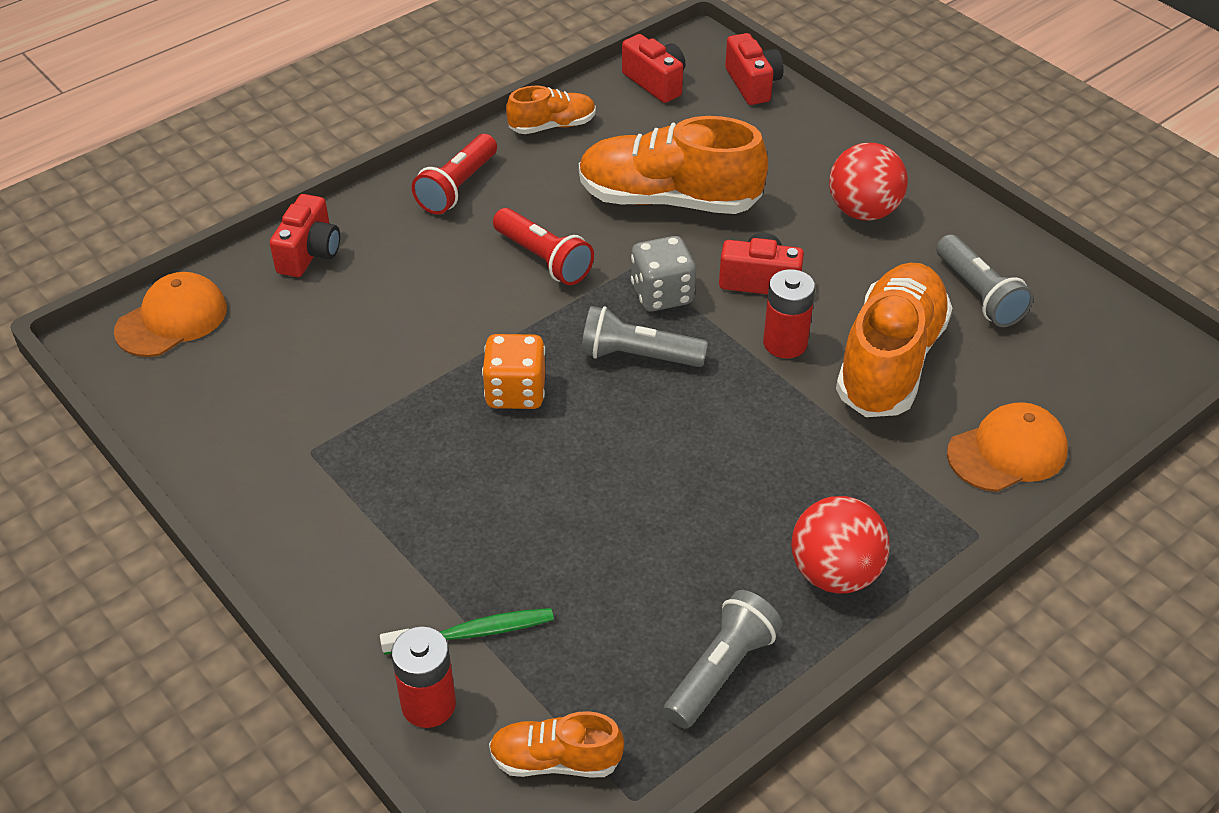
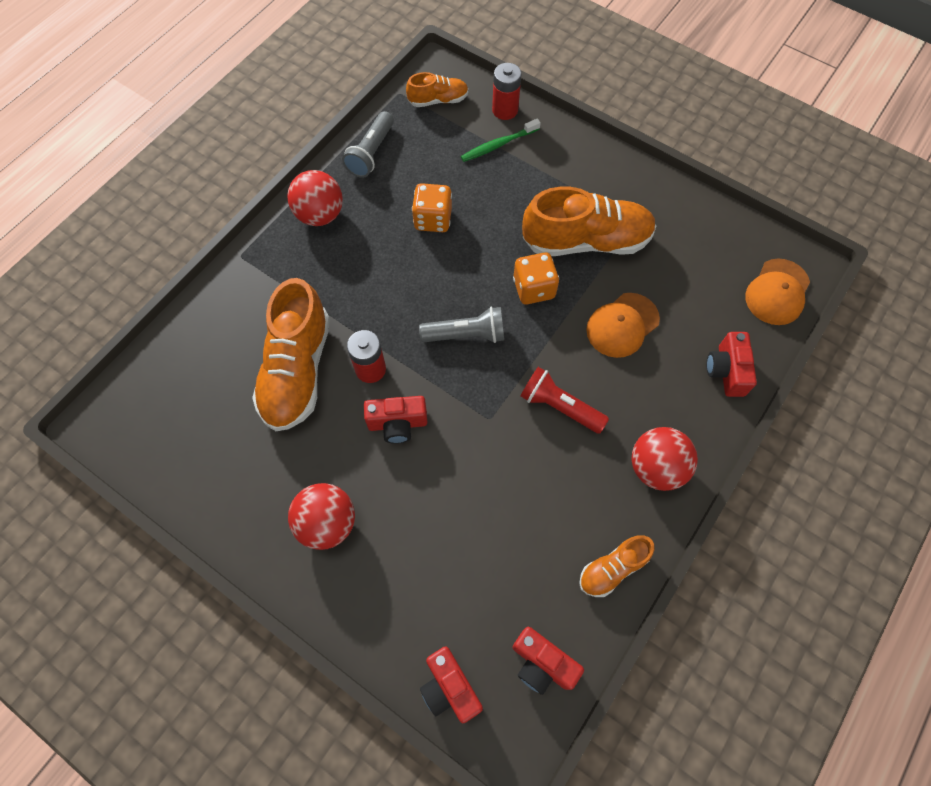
camera: 165 degrees right, 20 degrees up
red flashlight [412,134,497,214] -> red ball [632,427,698,491]
orange shoe [579,116,768,214] -> orange shoe moved to [522,187,656,256]
grey dice [631,236,696,311] -> none
grey flashlight [936,235,1034,327] -> none
orange cap [947,402,1068,492] -> orange cap moved to [586,293,660,358]
none -> orange dice [412,183,452,232]

